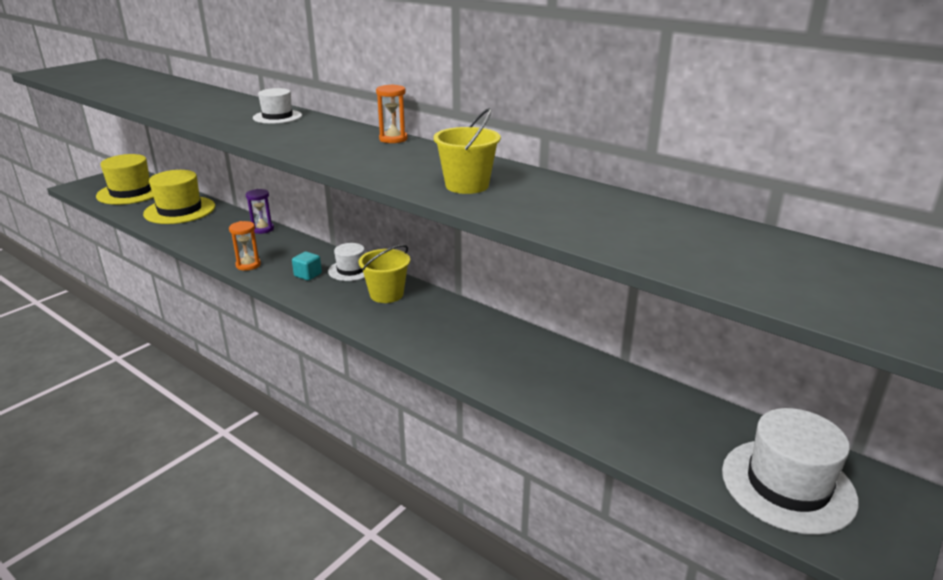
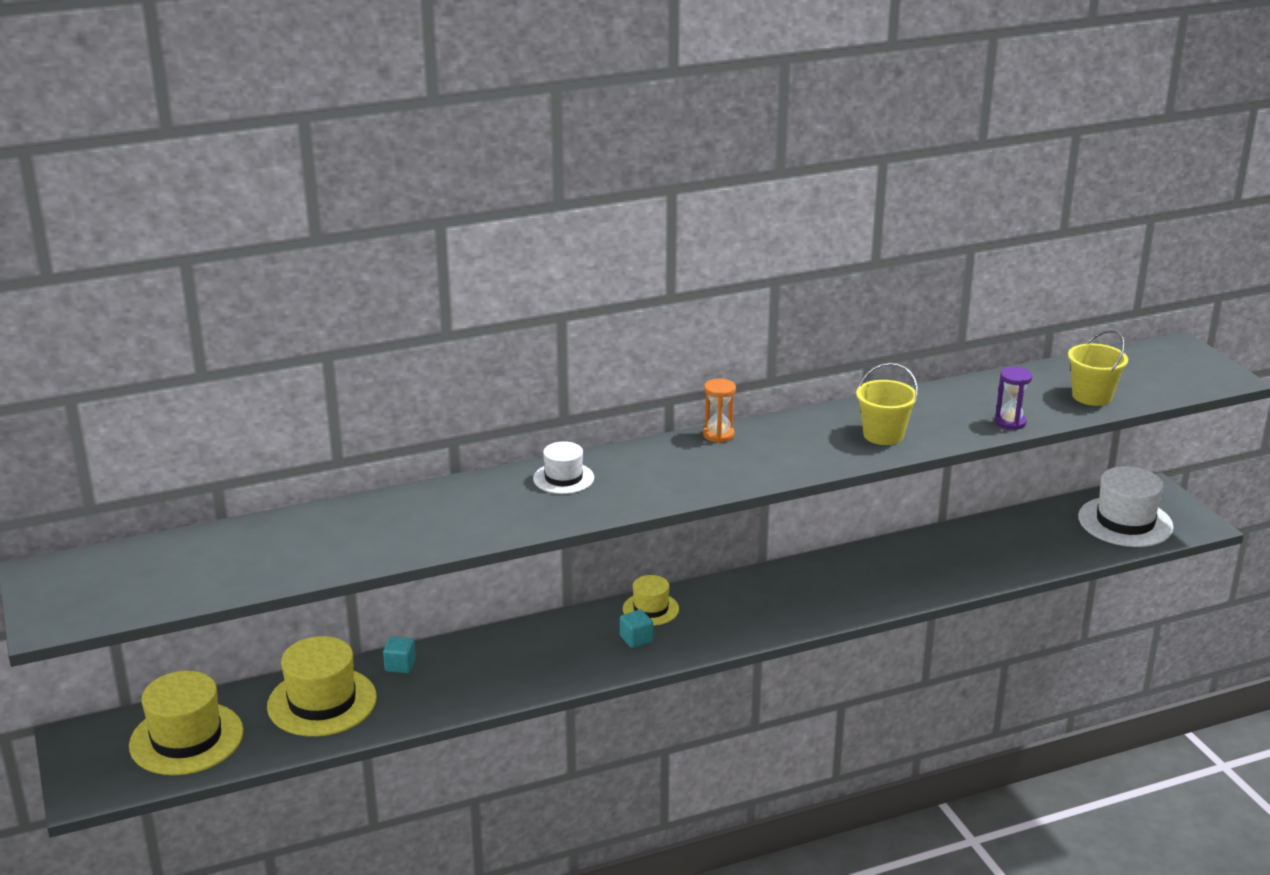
camera: 60 degrees left, 0 degrees up
orange hourglass [229,221,261,271] -> none
purple hourglass [246,189,274,234] -> purple hourglass moved to [995,367,1032,430]
white hat [328,243,365,281] -> yellow hat [623,575,679,626]
yellow bucket [358,245,410,303] -> yellow bucket moved to [1068,330,1128,406]
none -> turquoise cube [383,637,416,673]

